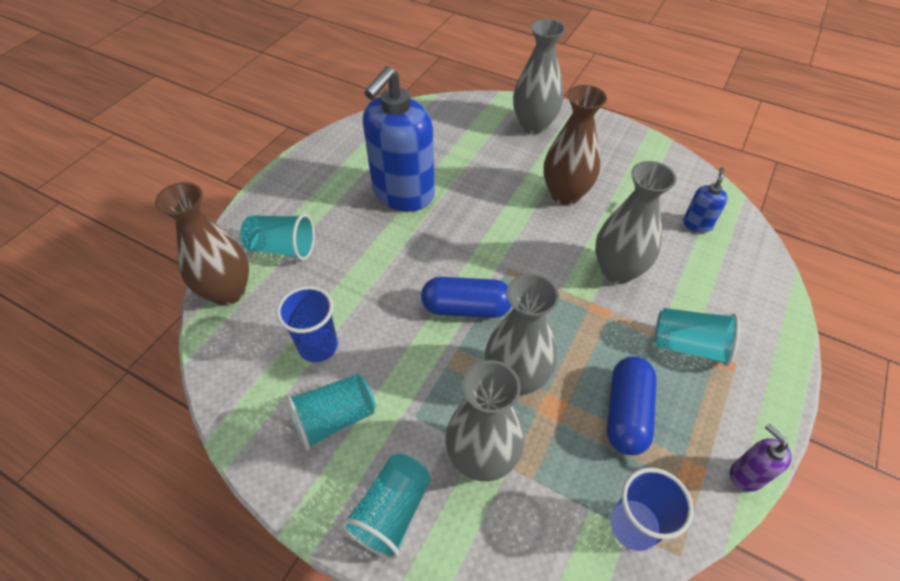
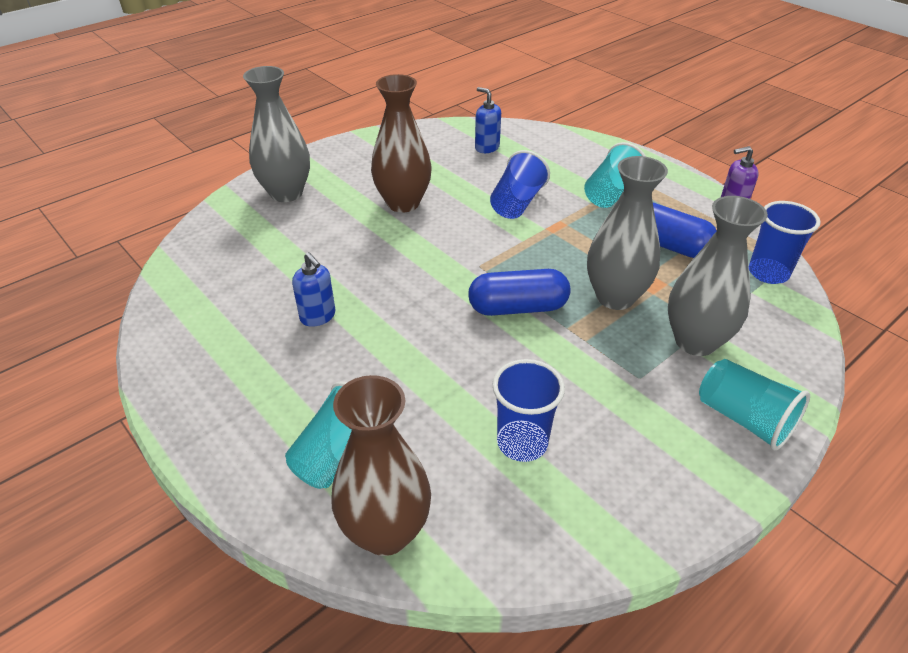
camera: 70 degrees left, 10 degrees down
turquoise cup [286,374,376,451] -> none
blue soap dispenser [363,66,435,211] -> blue soap dispenser [292,252,335,327], size x0.43
blue capsule [421,277,512,318] -> blue capsule turned 60 degrees clockwise [468,269,571,316]
grey vase [595,161,677,284] -> blue cup [490,150,550,219]

